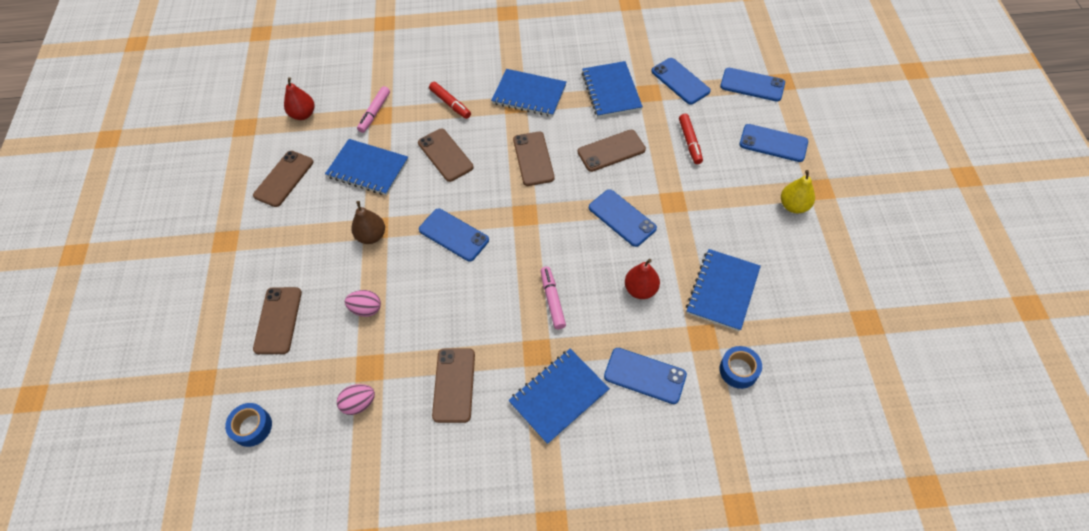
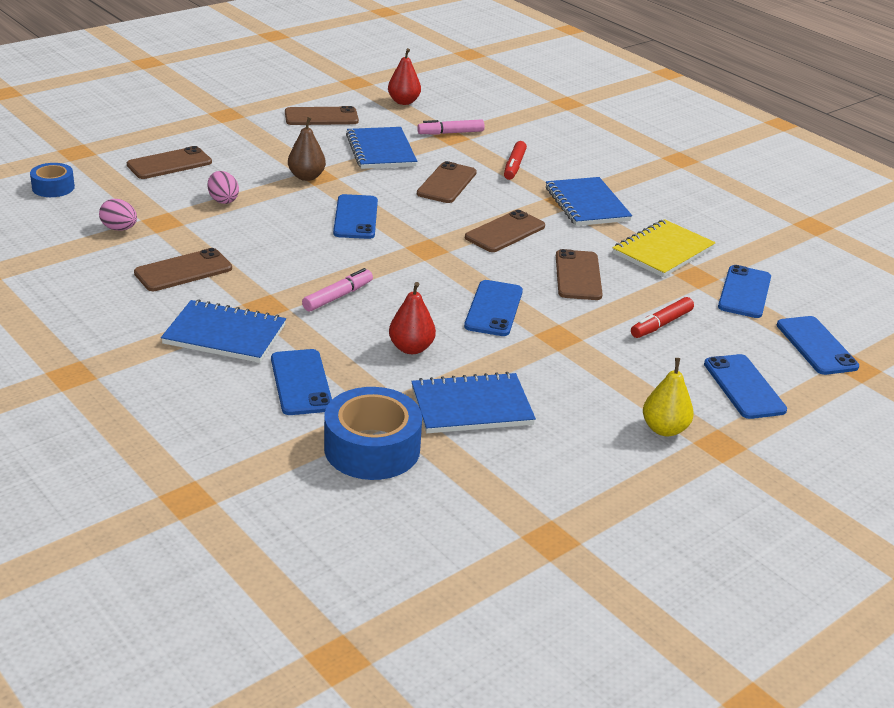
camera: 50 degrees right, 25 degrees down
brown phone [578,130,646,172] -> brown phone turned 60 degrees clockwise [556,249,603,300]
blue notebook [582,61,643,118] -> yellow notebook [613,219,716,277]
blue tape [719,346,762,389] -> blue tape [324,387,422,480], size x1.77

